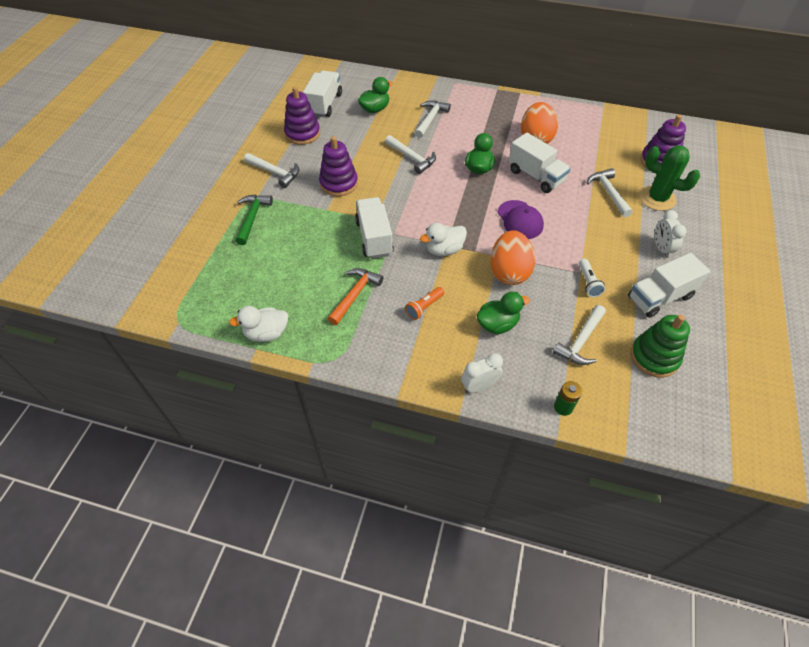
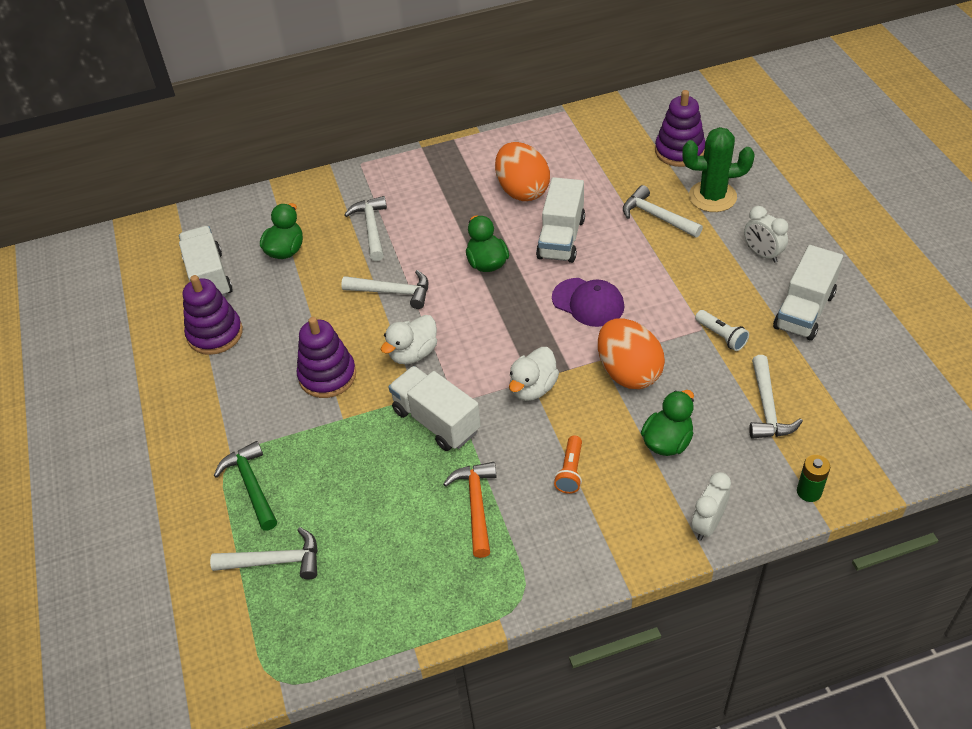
camera: 30 degrees left, 5 degrees down
white duck [229,306,288,342] -> white duck moved to [381,315,437,364]
white hammer [244,153,299,188] -> white hammer moved to [210,527,318,580]
white truck [509,133,571,193] -> white truck turned 90 degrees clockwise [536,177,585,263]
green stacking toy [631,315,690,378] -> none

